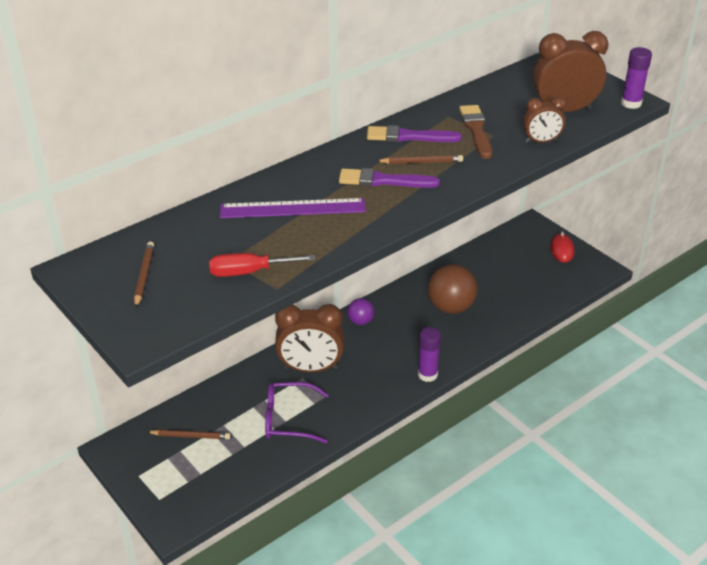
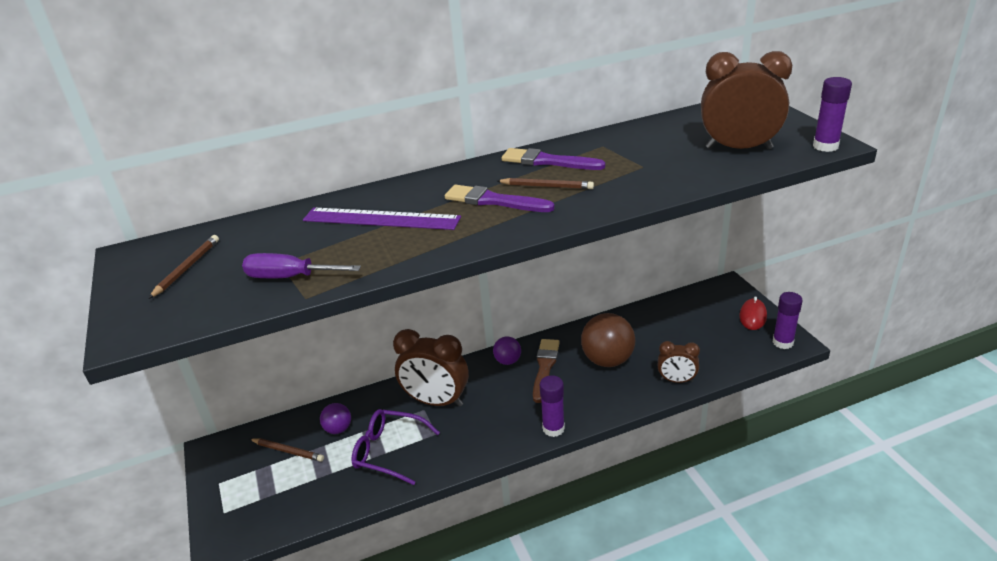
camera: 20 degrees right, 5 degrees down
red screwdriver [209,253,315,277] -> purple screwdriver [242,253,361,278]
brown brush [459,105,492,159] -> brown brush moved to [533,339,560,403]
brown clock [523,96,566,143] -> brown clock moved to [658,341,700,383]
none -> purple ball [320,403,351,434]
none -> purple glue stick [773,292,803,349]

